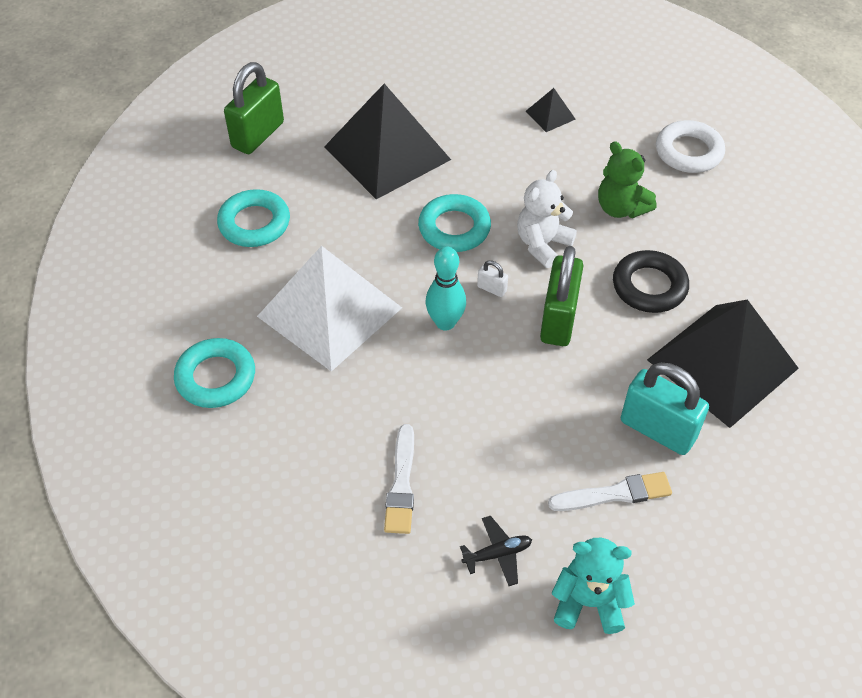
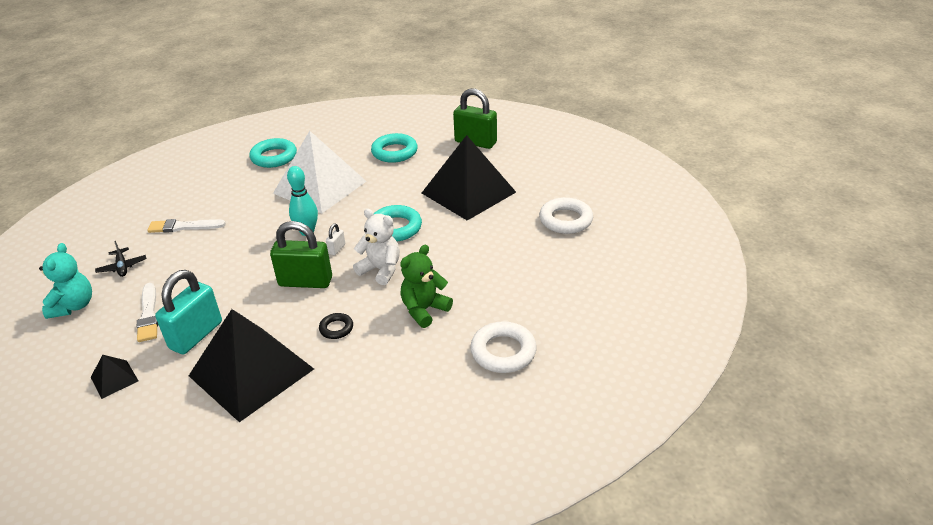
camera: 85 degrees right, 15 degrees down
black pyramid [526,88,576,132] -> black pyramid moved to [91,355,138,399]
black ring [613,250,689,313] -> black ring [319,313,353,339], size x0.55
none -> white ring [539,197,593,234]

